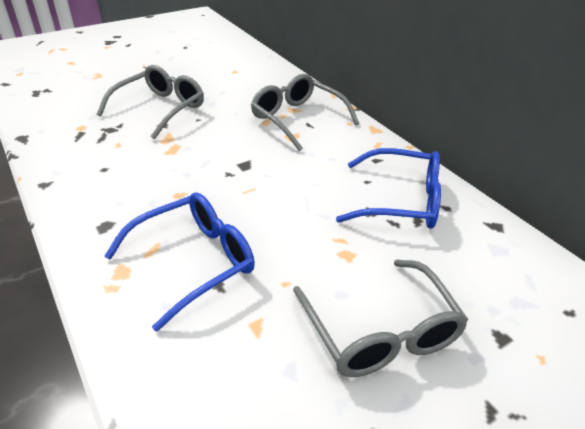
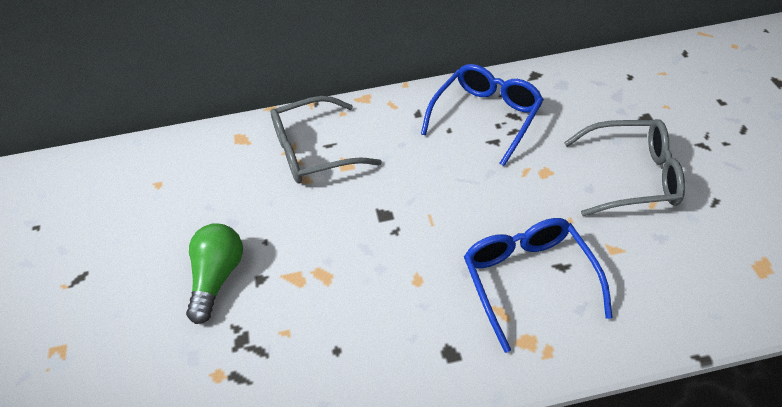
camera: 65 degrees left, 10 degrees up
grey glasses [97,65,204,140] -> green light bulb [186,223,243,324]

